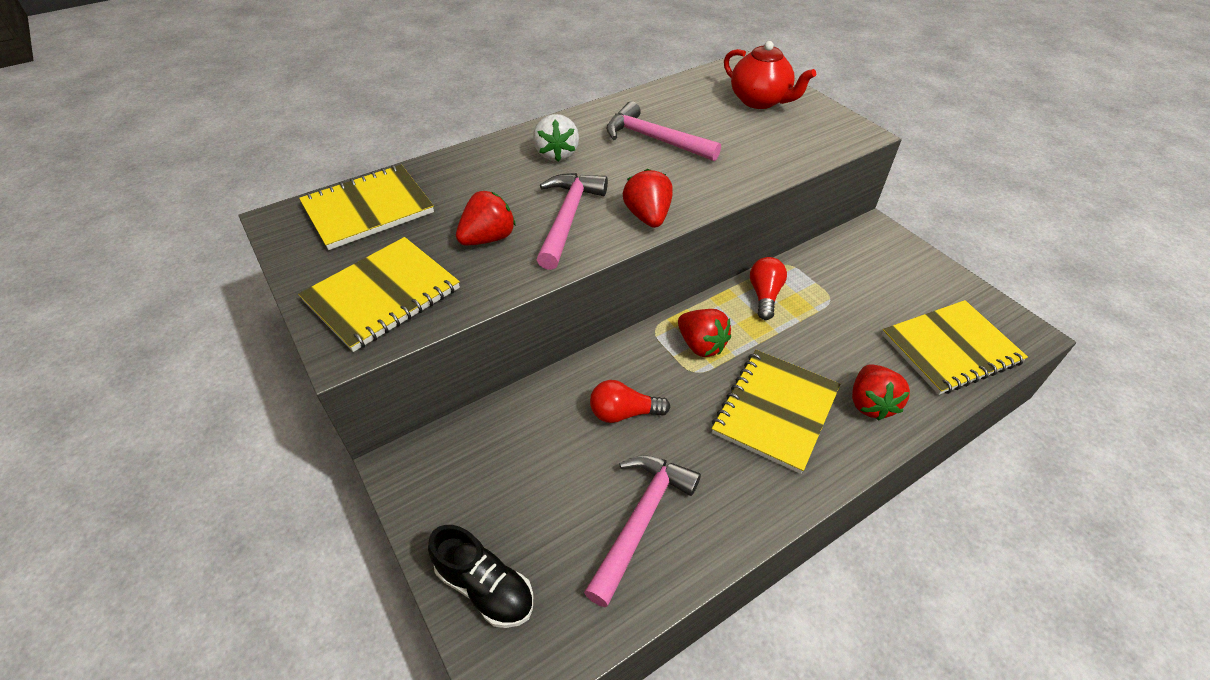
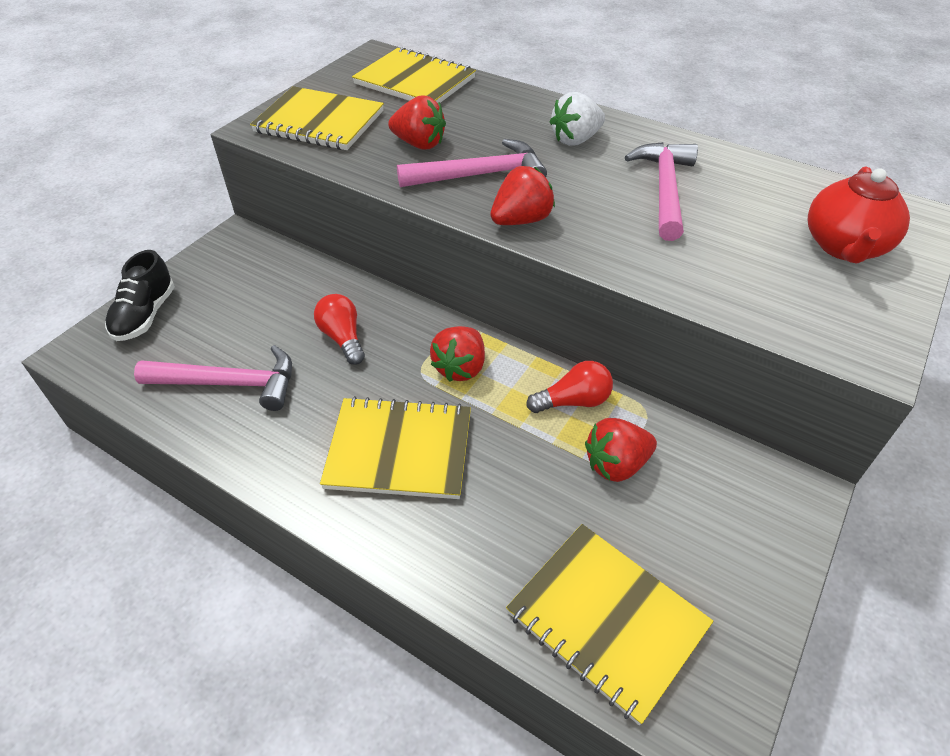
camera: 65 degrees right, 0 degrees up
red strawberry [852,364,910,421] -> red strawberry moved to [585,418,657,482]

